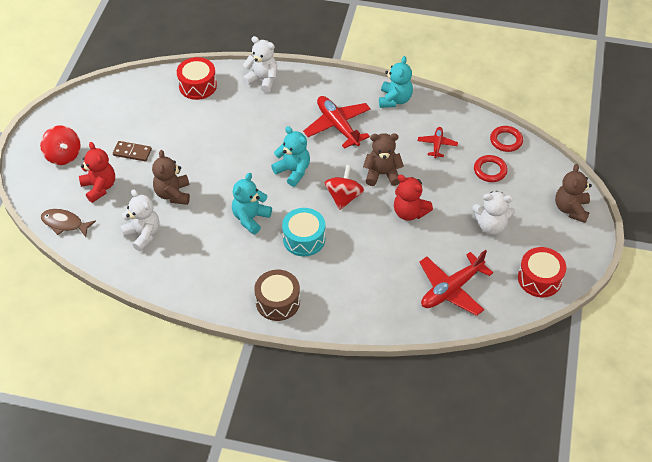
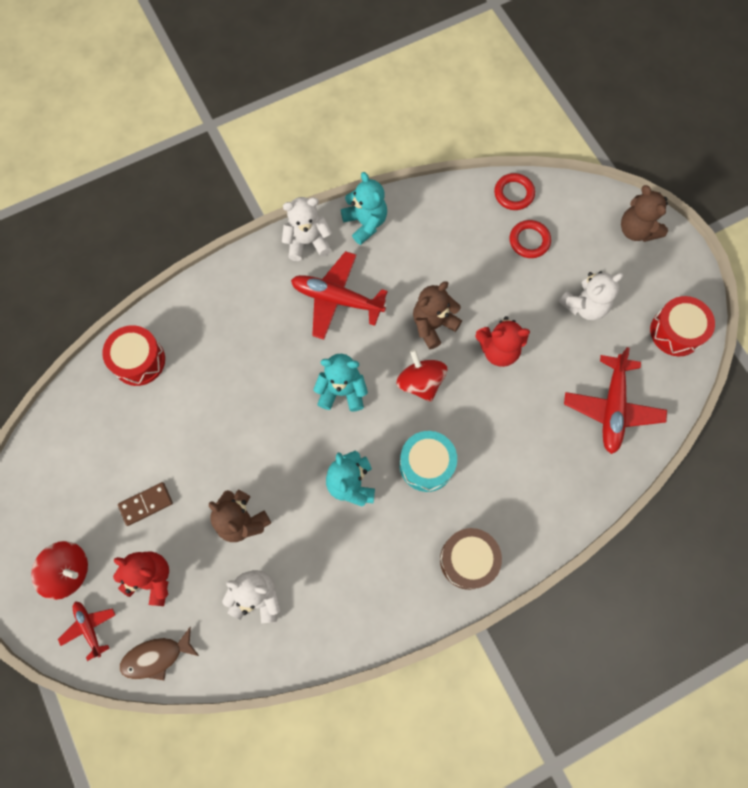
camera: 40 degrees left, 20 degrees up
white teddy bear [242,36,277,93] -> white teddy bear moved to [282,197,332,261]
red plane [418,127,458,158] -> red plane moved to [58,601,115,661]

